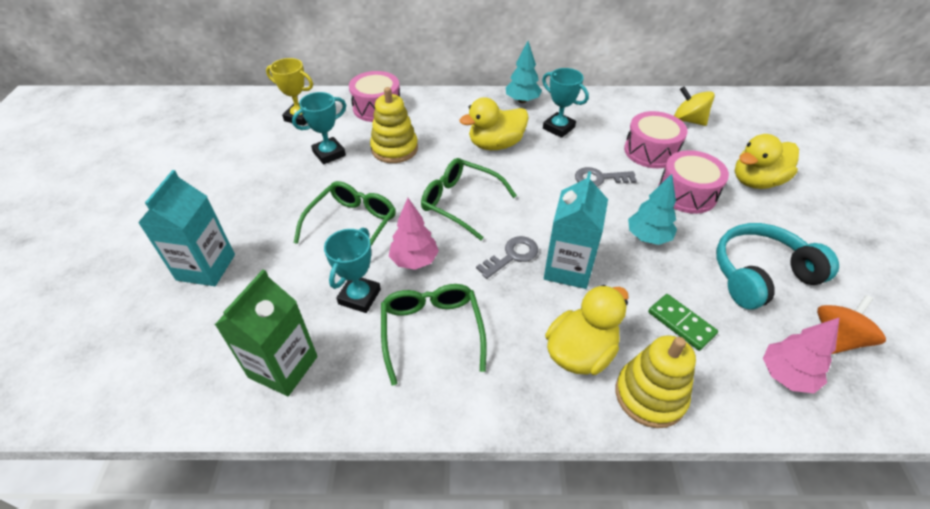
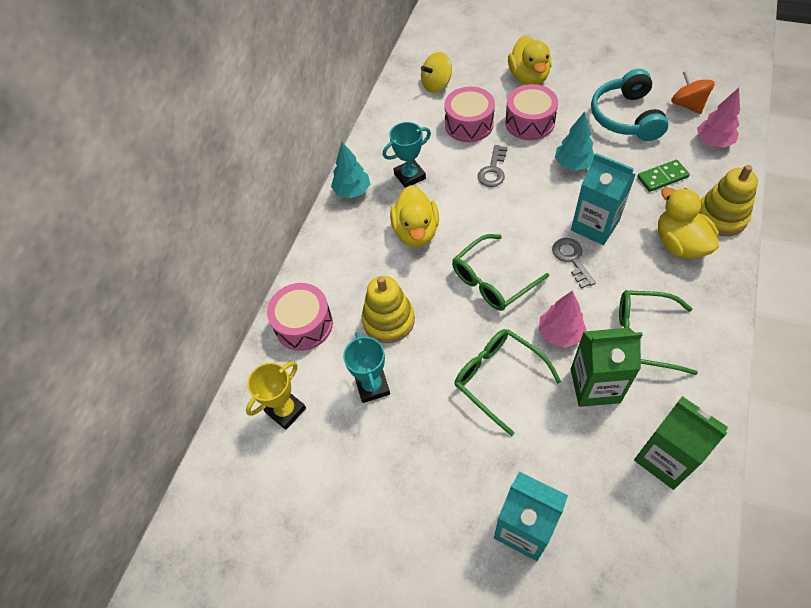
camera: 65 degrees left, 10 degrees up
turquoise trophy [324,227,381,313] -> green carton [571,328,643,407]

